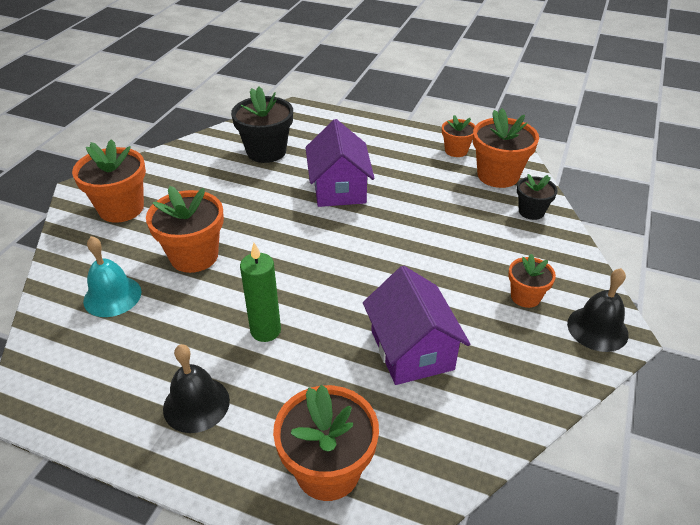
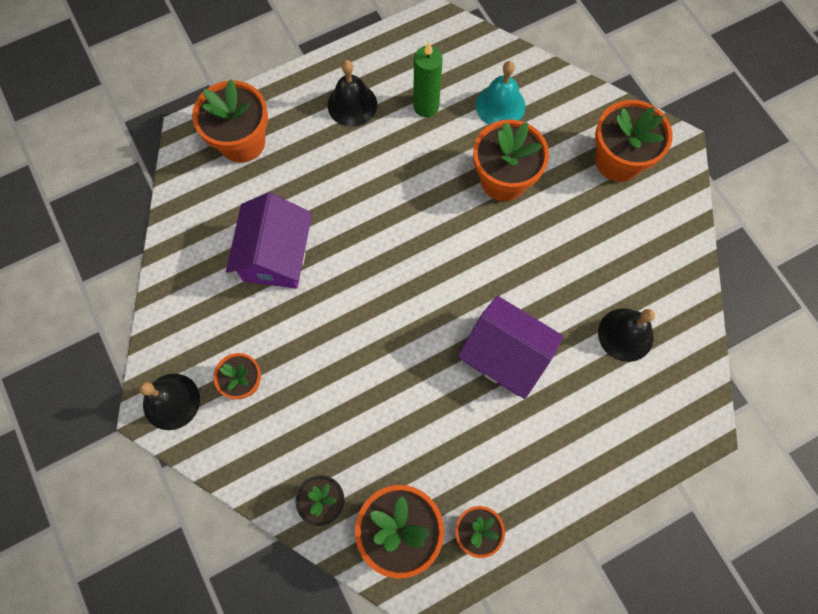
camera: 130 degrees right, 30 degrees up
black flower pot [231,87,293,163] -> black bell [598,308,655,362]
green candle [240,243,281,342] -> green candle moved to [413,42,443,117]
purple house [363,266,470,385] -> purple house turned 75 degrees clockwise [226,193,312,289]

